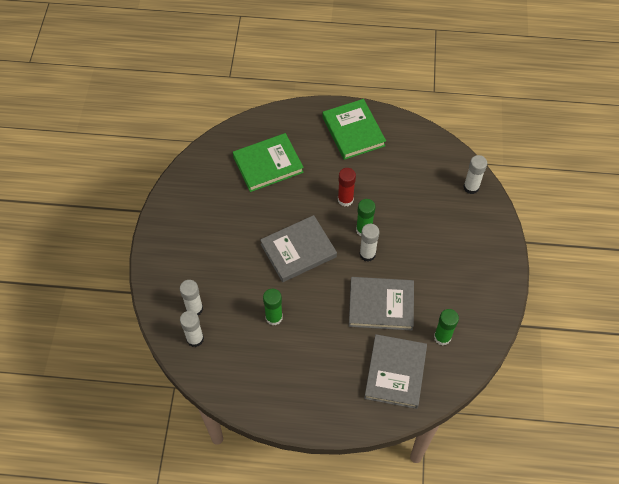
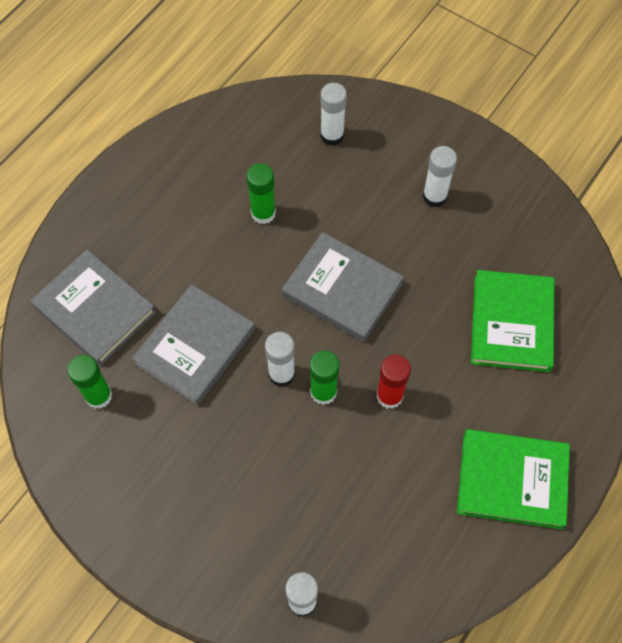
camera: 120 degrees right, 5 degrees up
white glue stick [180,311,204,347] -> white glue stick moved to [423,146,457,207]
grey book [260,215,337,282] -> grey book turned 60 degrees counterclockwise [282,232,404,342]

